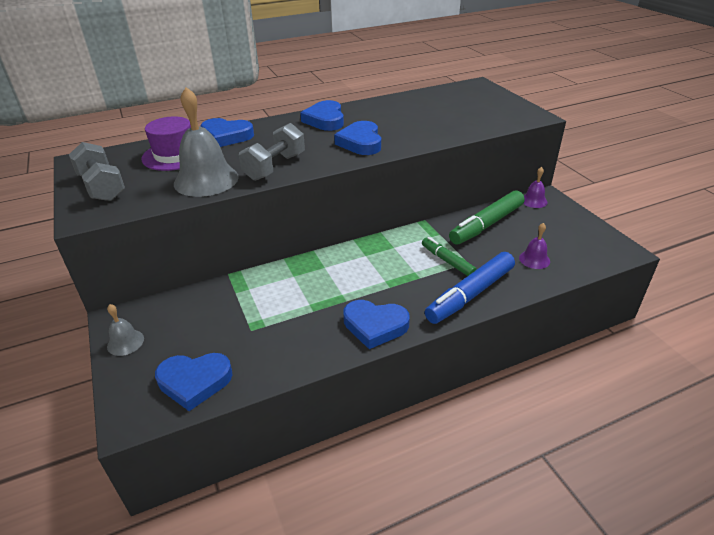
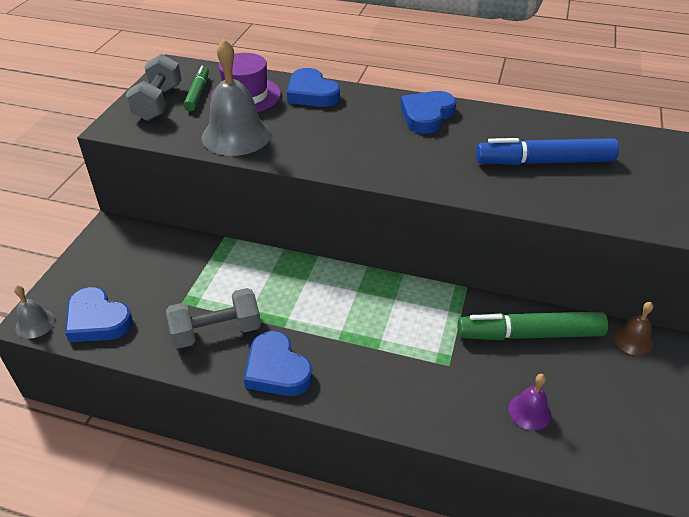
camera: 40 degrees right, 5 degrees up
grey bell [107,304,144,356] -> grey bell moved to [14,285,55,339]
grey dumbbell [239,123,305,181] -> grey dumbbell moved to [166,288,261,349]
blue heart [334,121,381,155] -> none
green marker [422,237,477,276] -> green marker moved to [183,66,209,111]
blue marker [425,252,515,324] -> blue marker moved to [476,138,619,165]
purple bell [523,167,547,208] -> brown bell [613,302,654,356]

